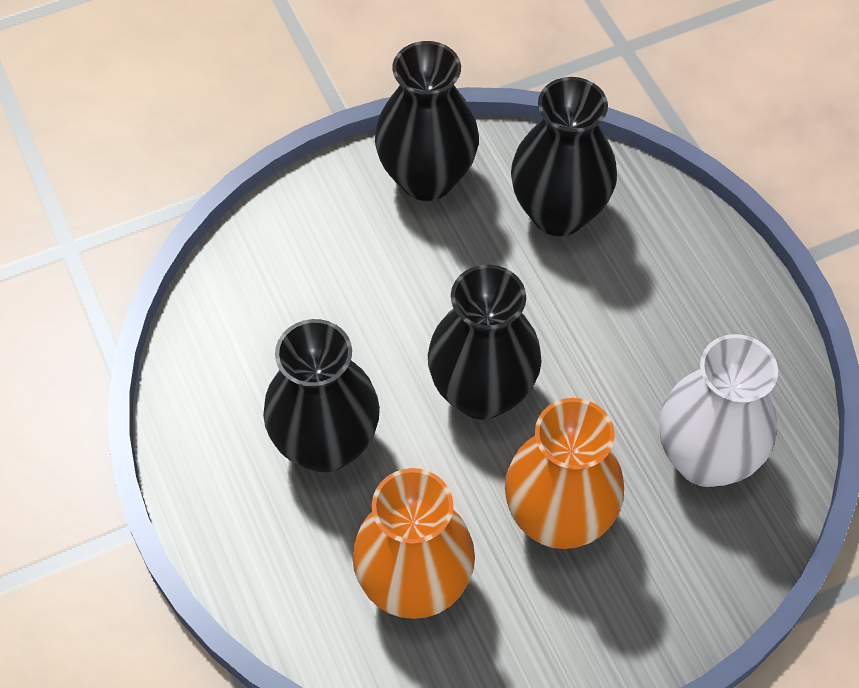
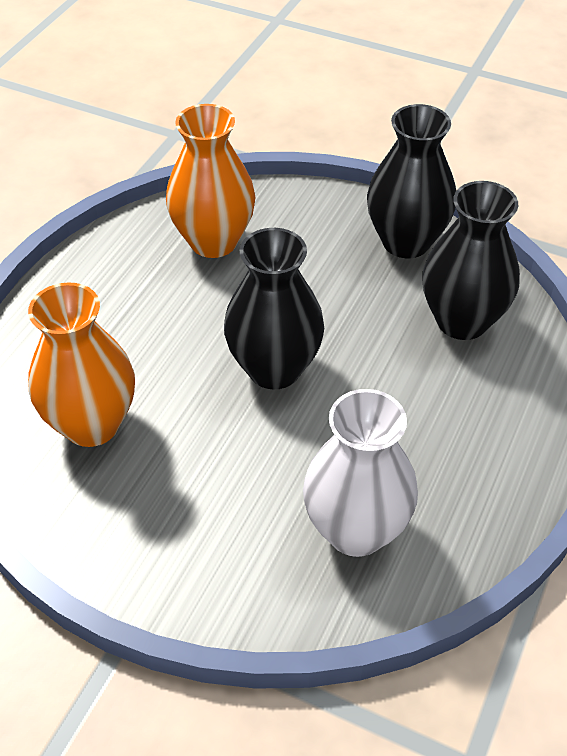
camera: 50 degrees right, 10 degrees down
black vase [263,319,380,472] -> none
orange vase [505,398,624,549] -> orange vase moved to [166,104,255,258]

